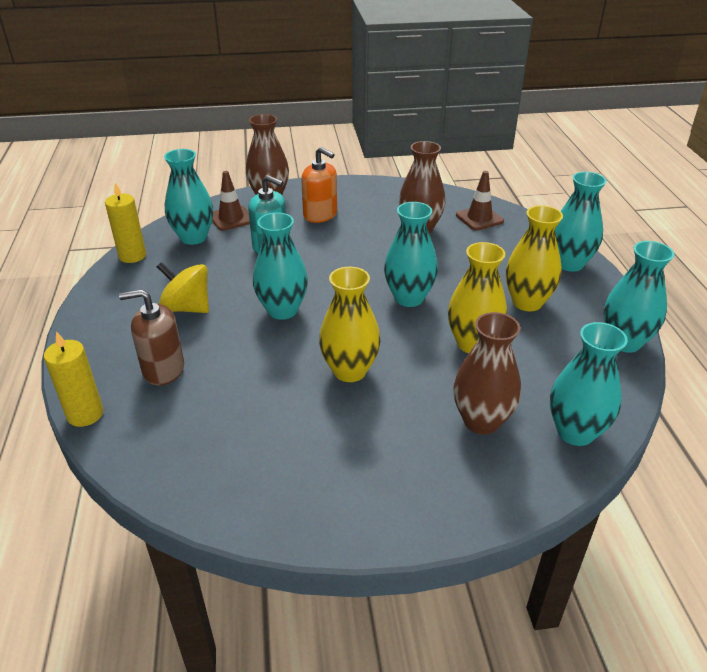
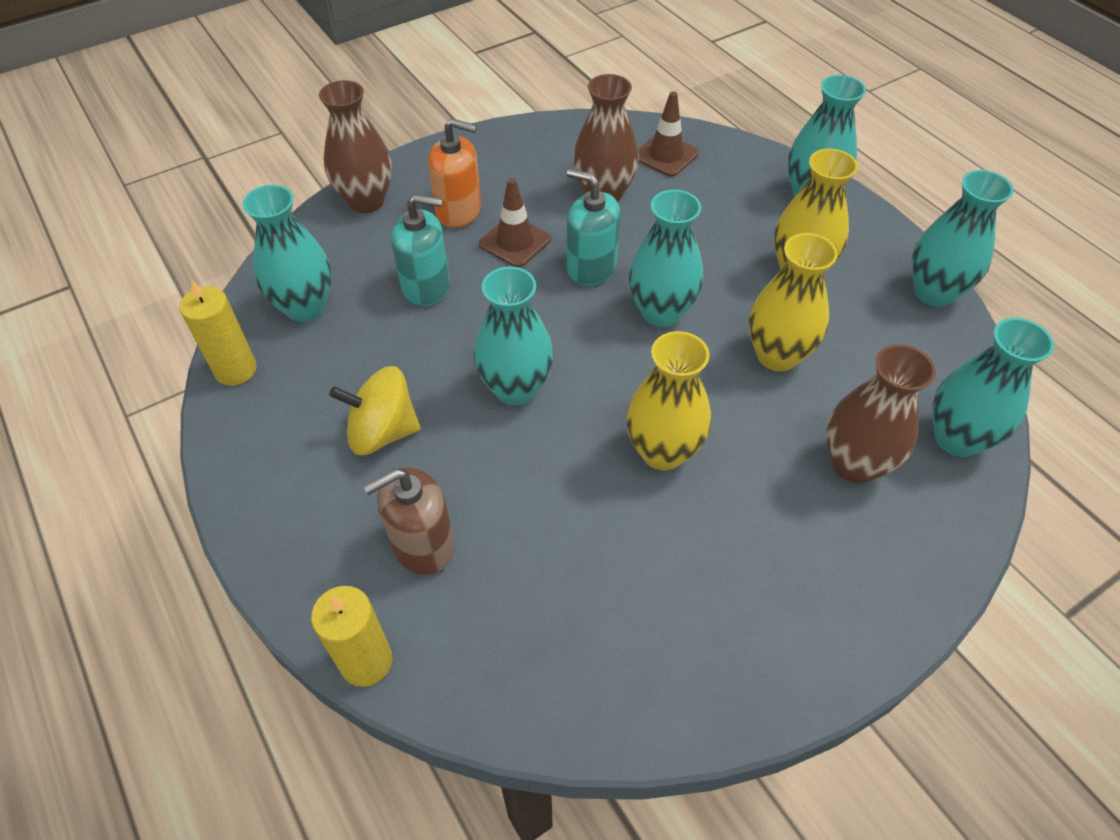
camera: 25 degrees left, 15 degrees up
brown traffic cone [212,171,250,231] -> brown traffic cone moved to [479,178,551,267]
none -> turquoise soap dispenser [567,169,620,286]

